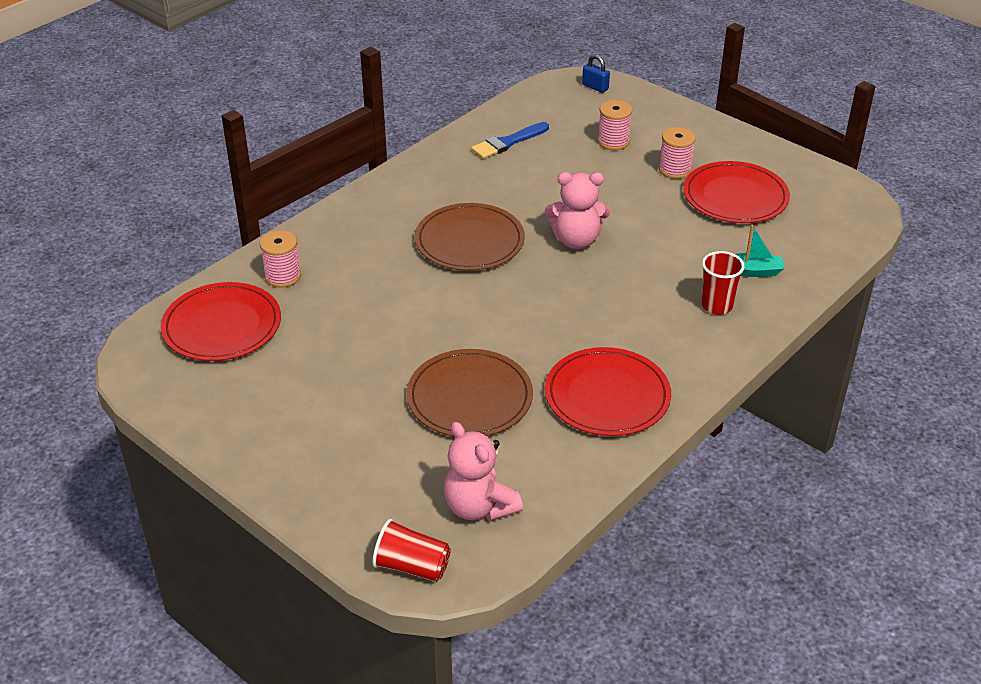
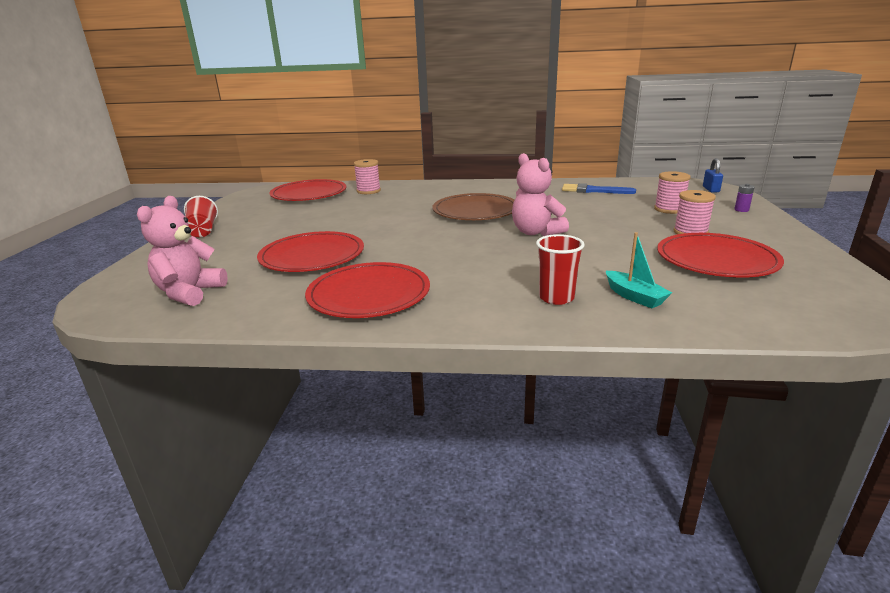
camera: 55 degrees right, 15 degrees down
red cup [372,519,451,582] -> red cup moved to [184,196,218,237]
brown plate [407,349,533,436] -> red plate [257,231,364,272]
none -> purple battery [734,184,755,212]

